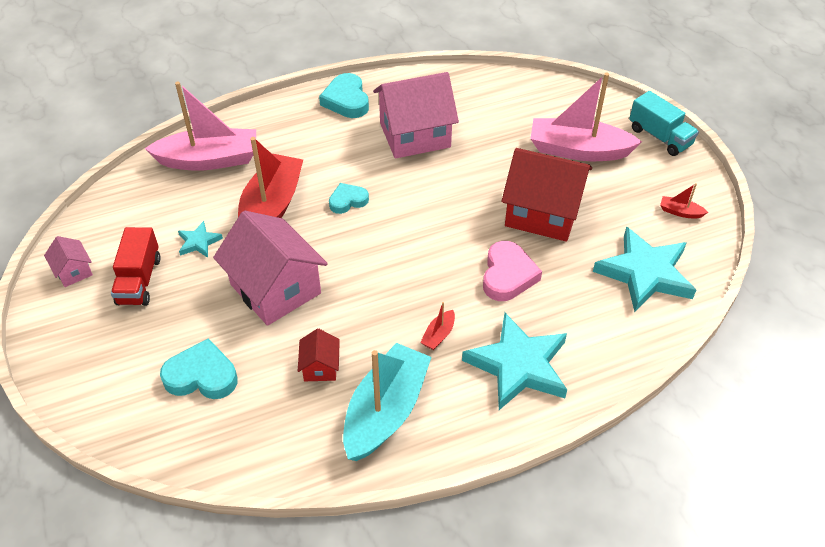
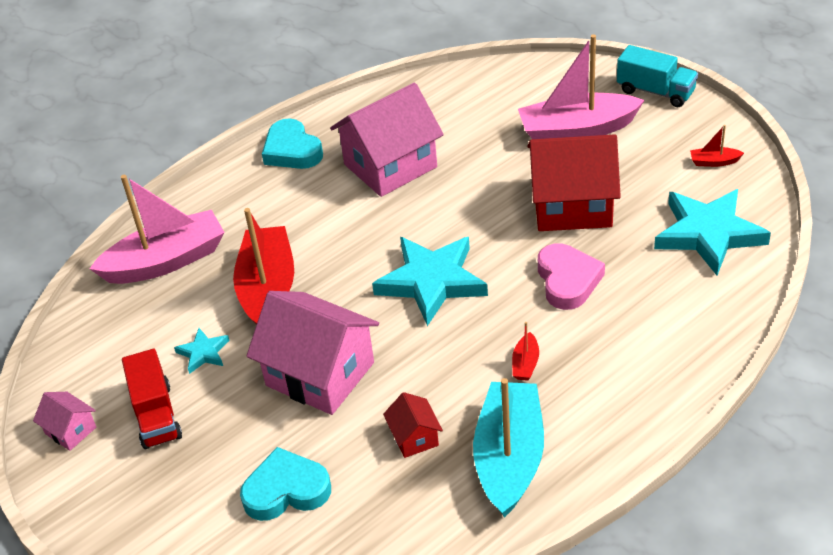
camera: 15 degrees left, 5 degrees down
turquoise heart [329,183,369,214] -> none
turquoise star [462,312,567,410] -> turquoise star moved to [372,237,488,326]

